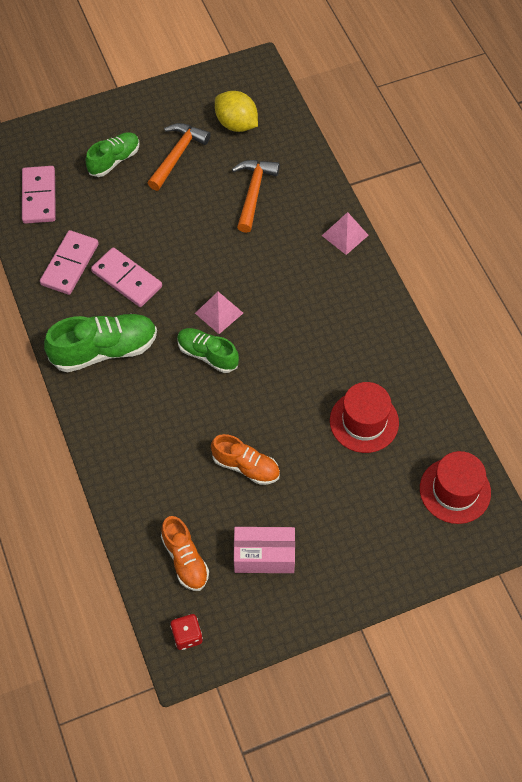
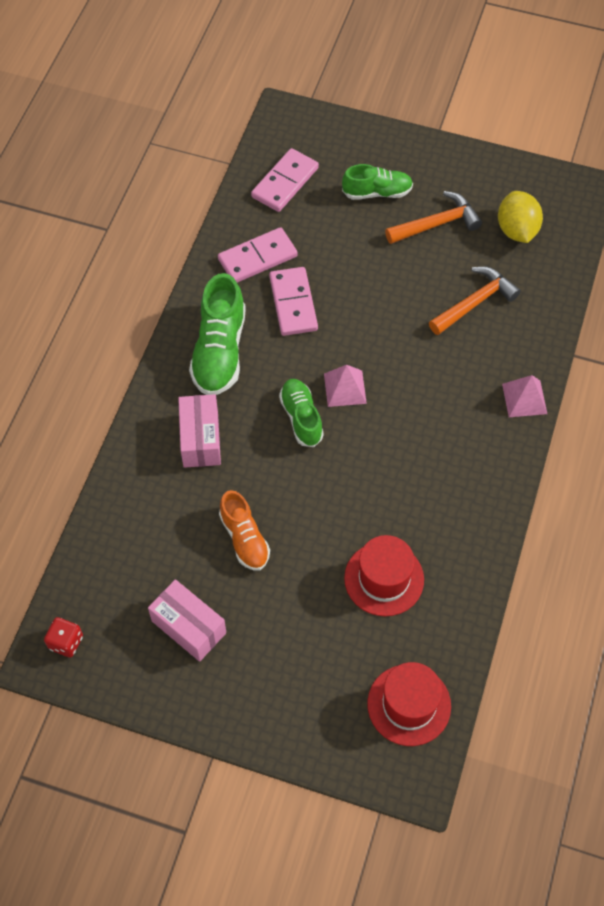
camera: 40 degrees right, 0 degrees up
green shoe [44,314,157,373] -> green shoe turned 75 degrees clockwise [189,273,246,395]
orange shoe [161,516,209,591] -> none
none -> pink box [178,394,221,468]

